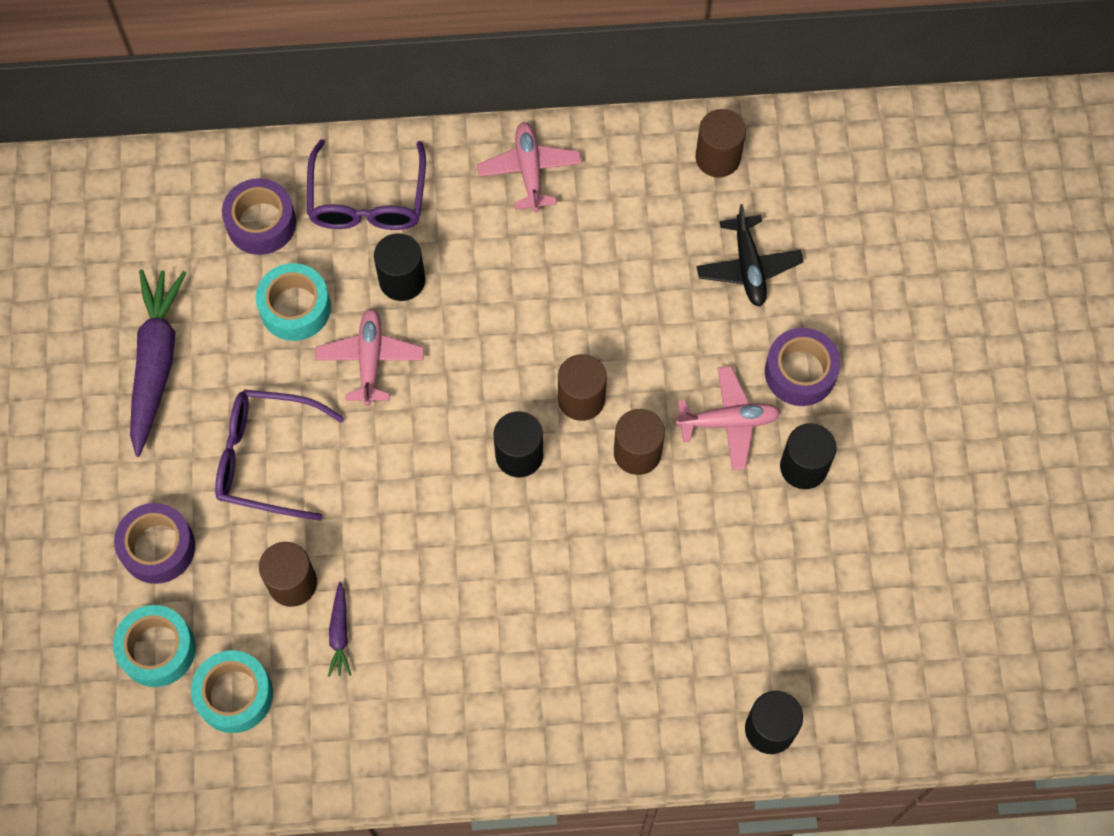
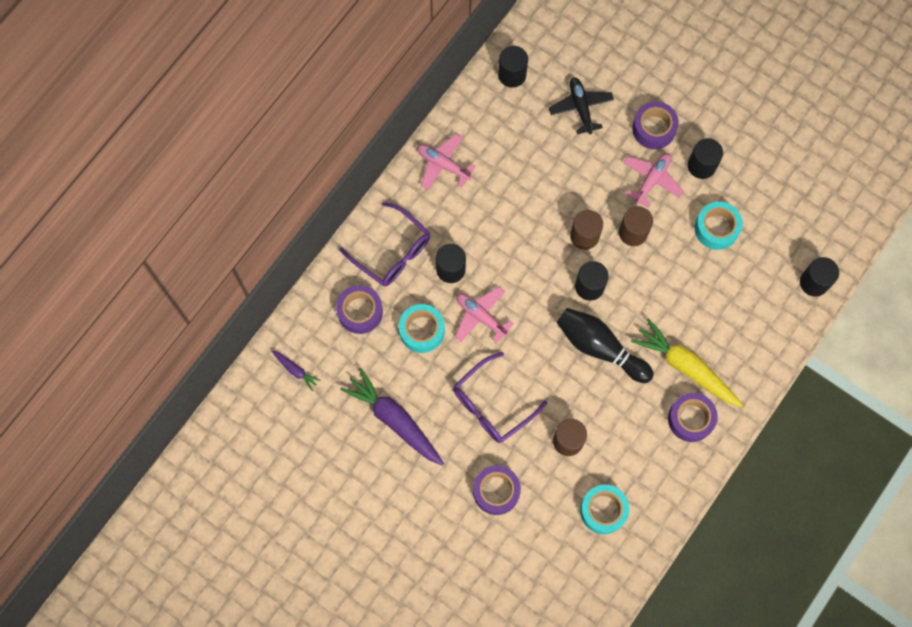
camera: 50 degrees left, 5 degrees up
turquoise tape [113,605,196,687] -> turquoise tape moved to [695,201,743,250]
purple carrot [328,582,351,677] -> purple carrot moved to [271,350,321,391]
brown cylinder [695,109,746,178] -> black cylinder [498,46,528,88]
black plane [697,204,804,307] -> black plane turned 135 degrees counterclockwise [549,77,614,134]
none -> black bowling pin [556,308,654,383]
none -> yellow carrot [631,318,743,407]
none -> purple tape [668,393,718,442]

